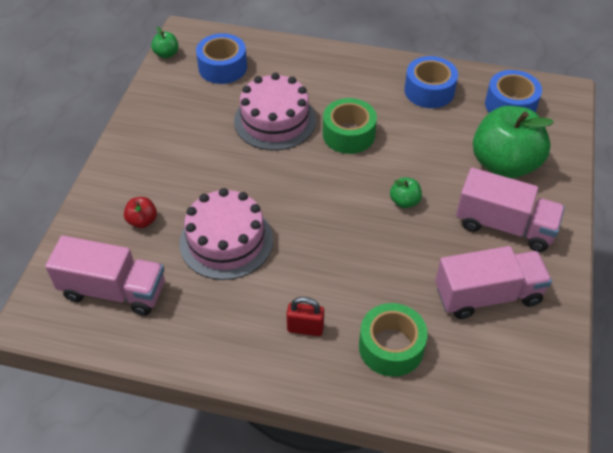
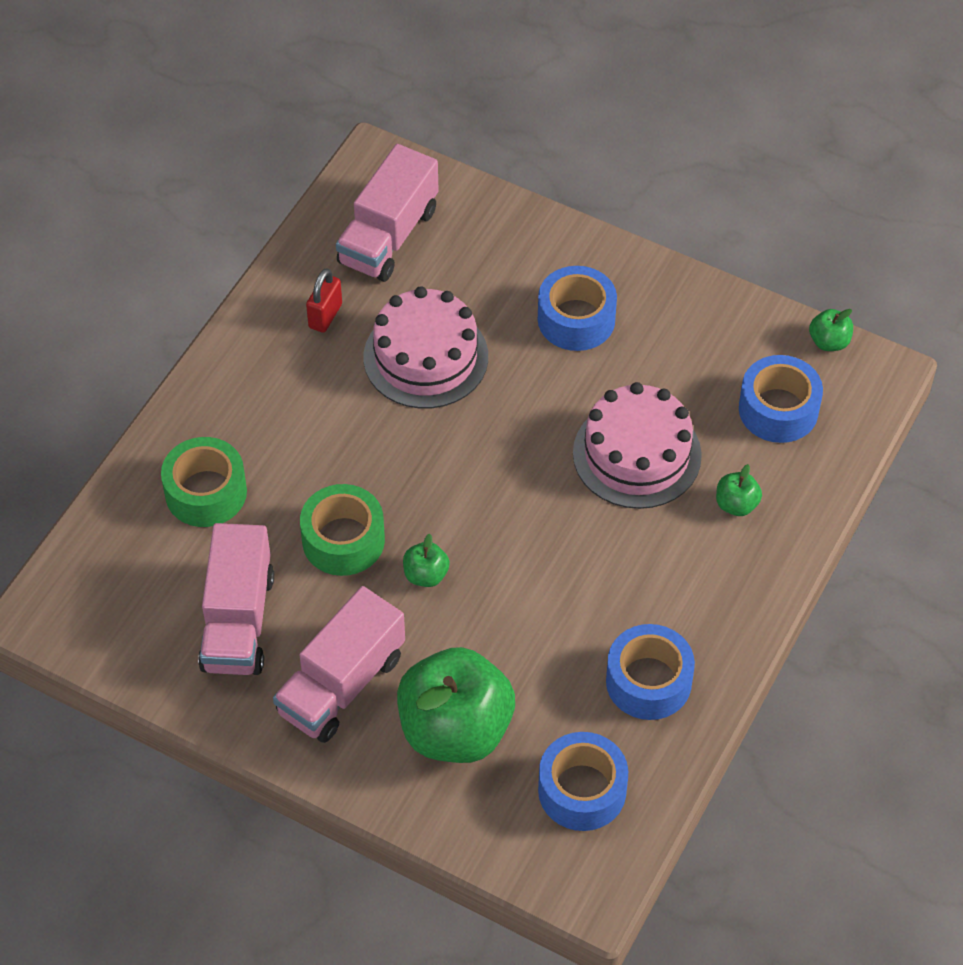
camera: 105 degrees right, 5 degrees up
red apple [124,197,157,228] -> none
red padlock [287,297,324,336] -> red padlock moved to [306,268,342,333]
green tape [323,98,377,154] -> green tape moved to [300,484,385,576]
none -> blue tape [538,266,617,351]
none -> green apple [716,464,762,516]

